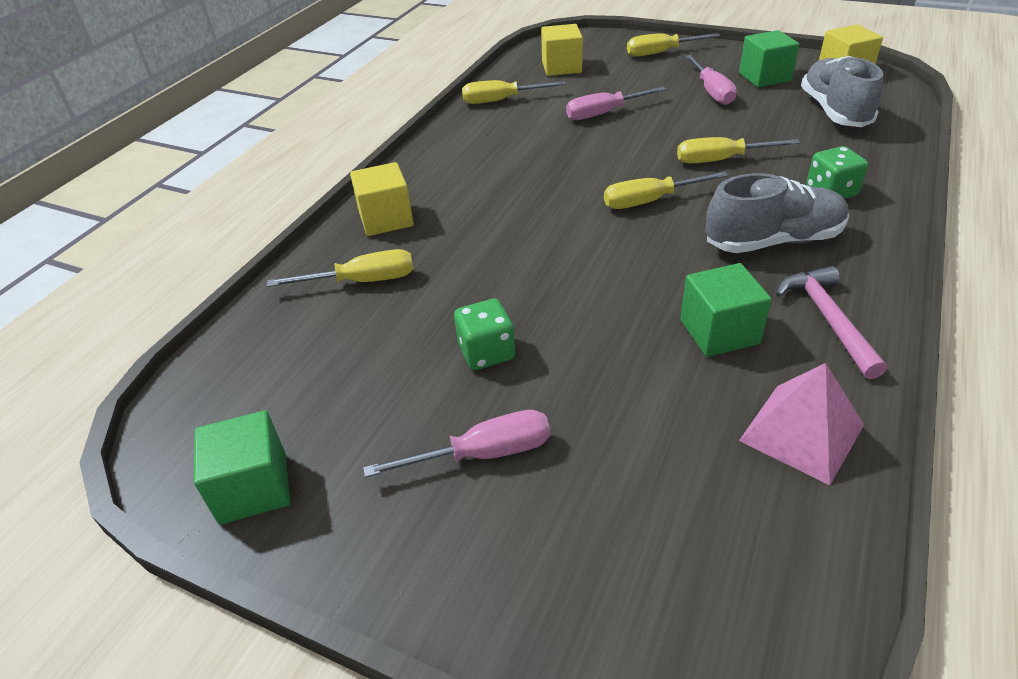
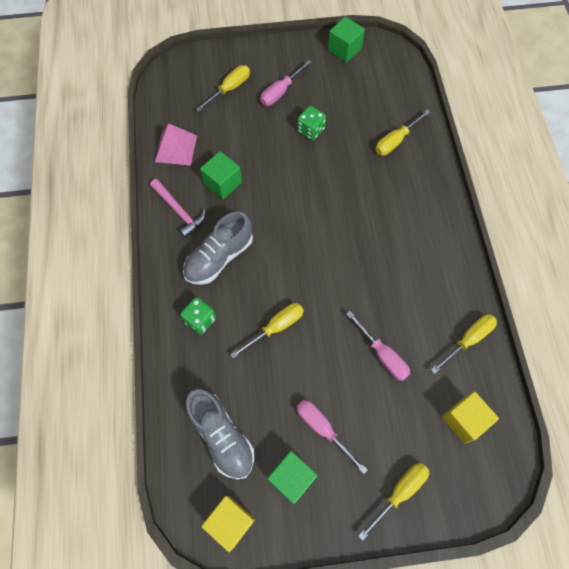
camera: 145 degrees right, 25 degrees up
yellow cube [350,162,414,236] -> none
pink screwdriver [566,86,667,120] -> pink screwdriver turned 105 degrees clockwise [346,311,410,381]
yellow screwdriver [604,171,728,209] -> yellow screwdriver moved to [196,65,250,112]

